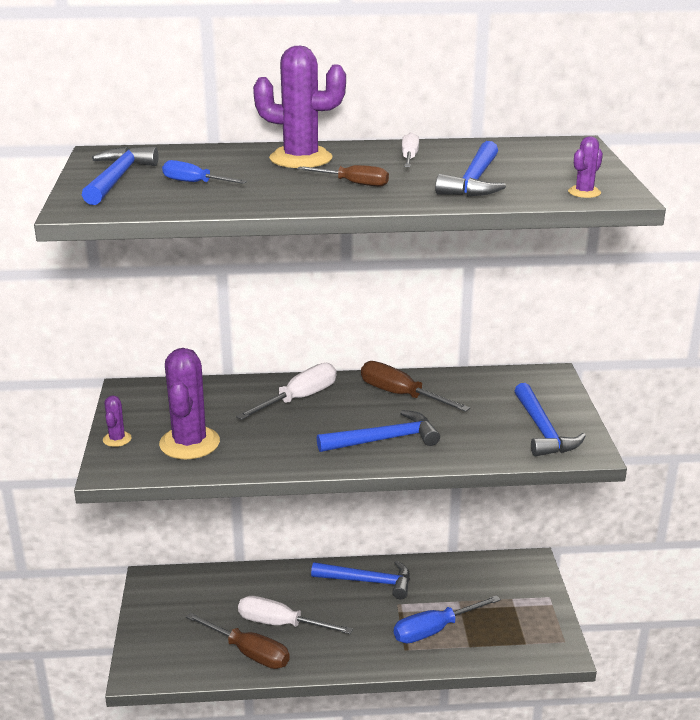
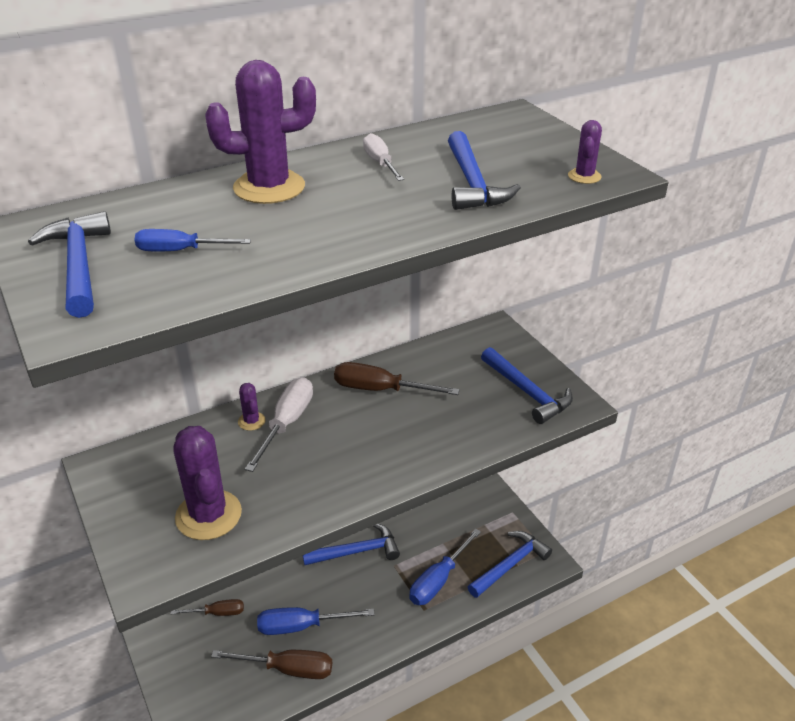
camera: 25 degrees left, 10 degrees up
purple cactus [103,395,132,447] -> purple cactus moved to [238,383,266,431]
white screwdriver [238,596,353,634] -> blue screwdriver [257,607,375,635]
brown screwdriver [297,165,389,187] -> brown screwdriver moved to [171,599,244,616]
blue hammer [317,410,440,452] -> blue hammer moved to [468,531,552,598]

